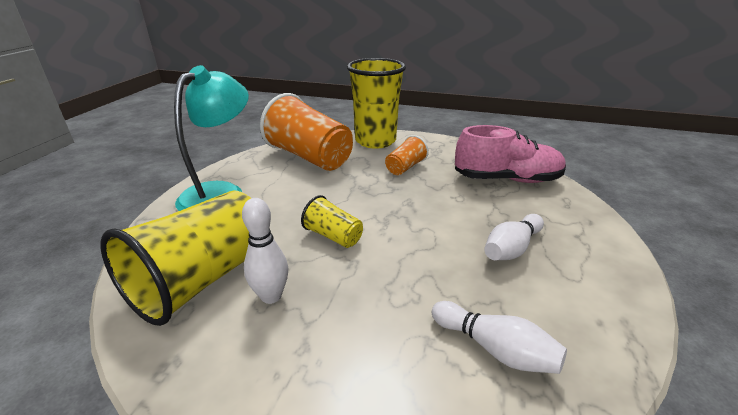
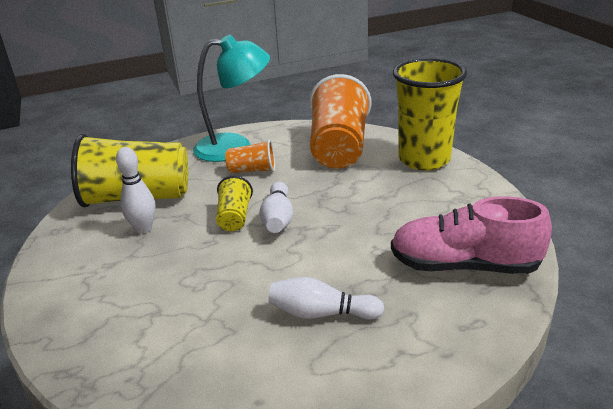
camera: 55 degrees right, 0 degrees up
orange cup [385,135,429,175] -> orange cup moved to [225,140,275,173]
white bowling pin [432,301,567,374] -> white bowling pin moved to [259,182,293,233]
pink shoe [455,125,566,183] -> pink shoe turned 135 degrees clockwise [391,196,552,274]

